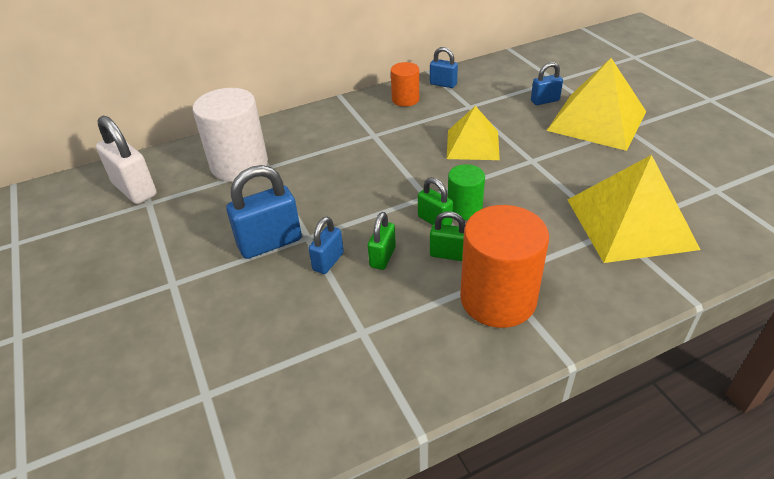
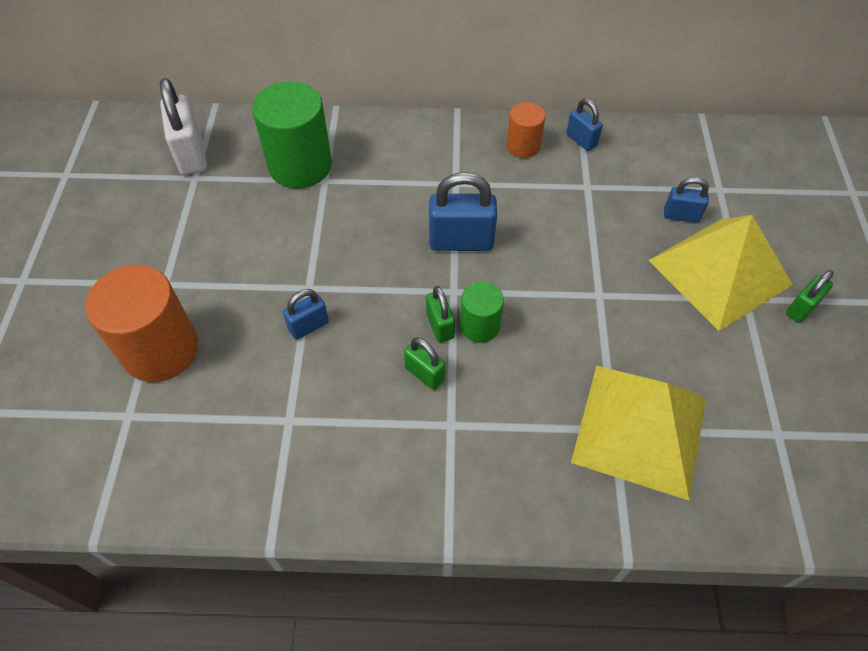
camera: 25 degrees right, 15 degrees up
white cylinder [193,88,268,182] -> green cylinder [252,81,332,188]
blue padlock [226,165,302,259] -> blue padlock moved to [429,172,497,251]
green padlock [368,212,396,270] -> green padlock moved to [786,270,834,323]
yellow pyramid [447,106,500,160] -> none
orange cylinder [460,205,549,328] -> orange cylinder moved to [85,265,198,382]

